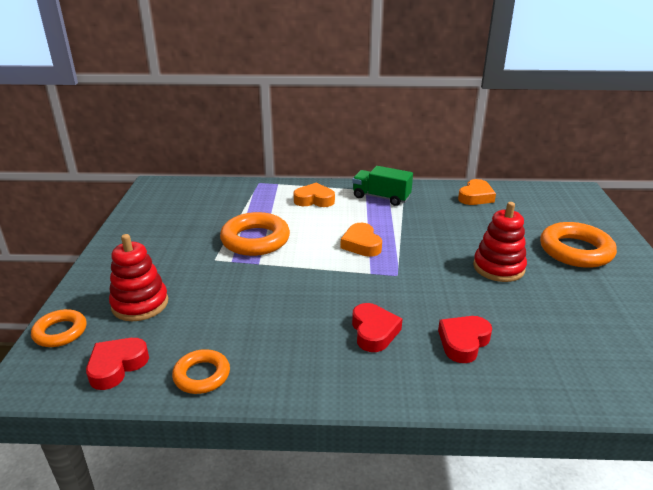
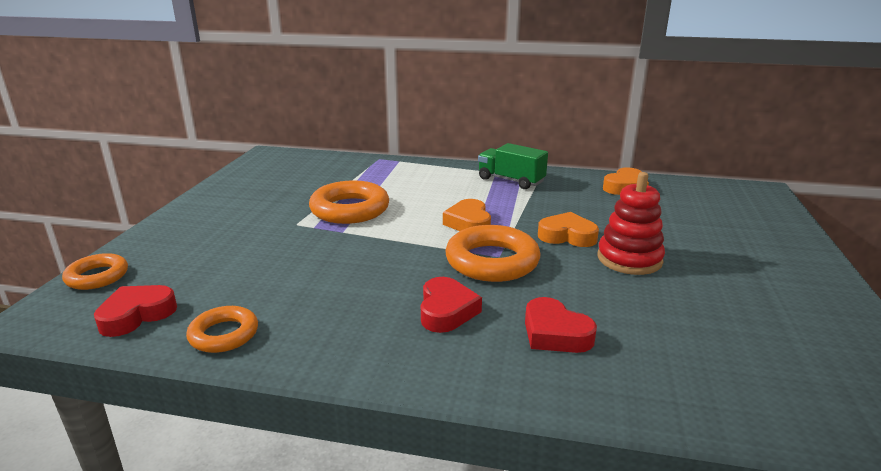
camera: 10 degrees right, 5 degrees down
red stacking toy [109,234,168,321] -> none
orange heart [293,183,335,207] -> orange heart moved to [538,212,599,247]
red heart [438,316,492,363] -> red heart turned 90 degrees counterclockwise [525,297,597,353]
orange ring [540,222,617,268] -> orange ring moved to [446,225,540,282]

